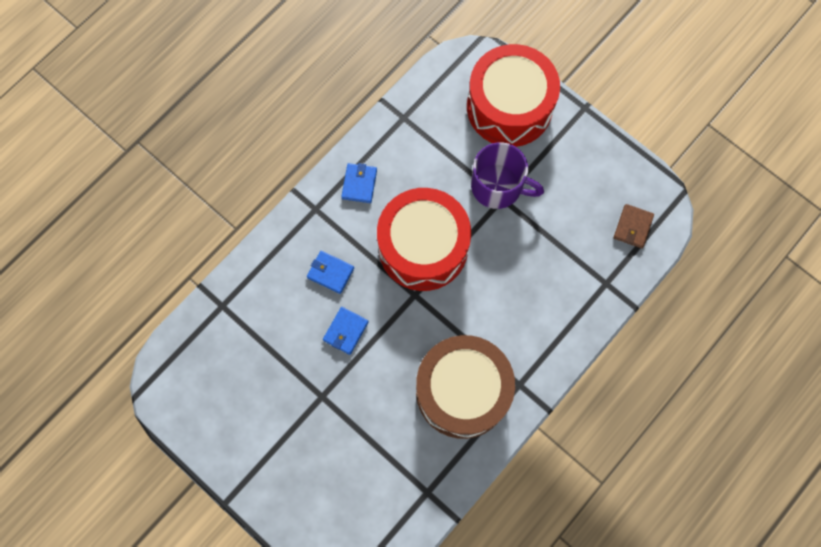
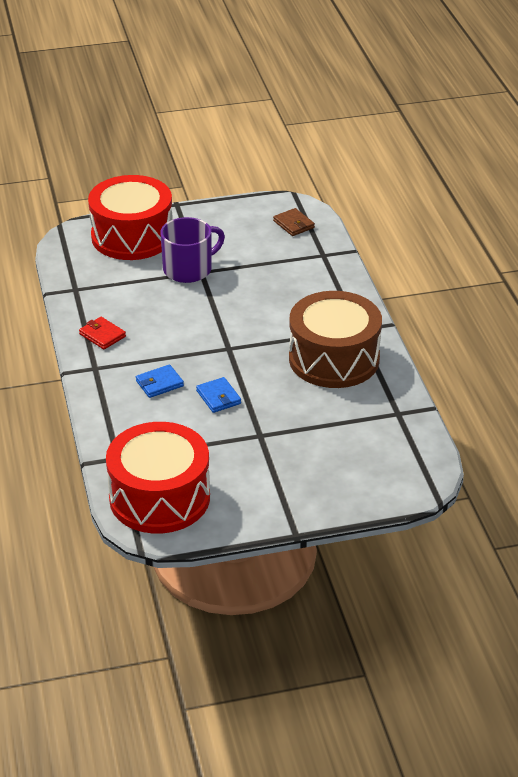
camera: 55 degrees left, 35 degrees down
blue wallet [341,163,377,203] -> red wallet [79,317,126,350]
red drum [377,188,471,291] -> red drum moved to [106,422,210,533]

